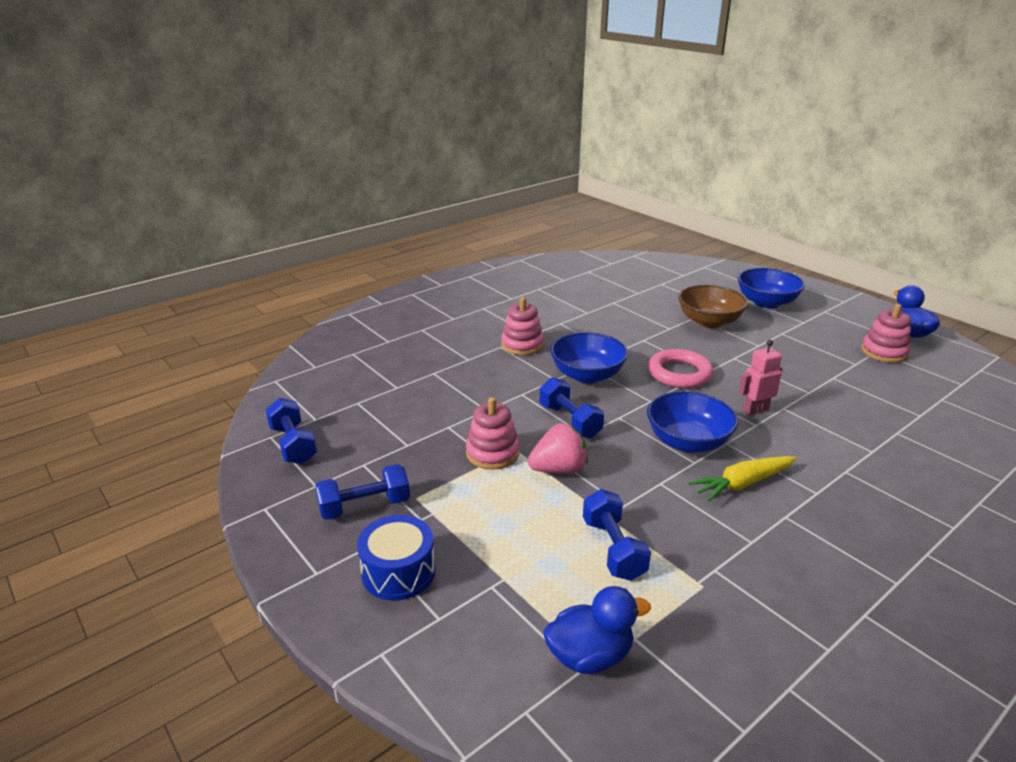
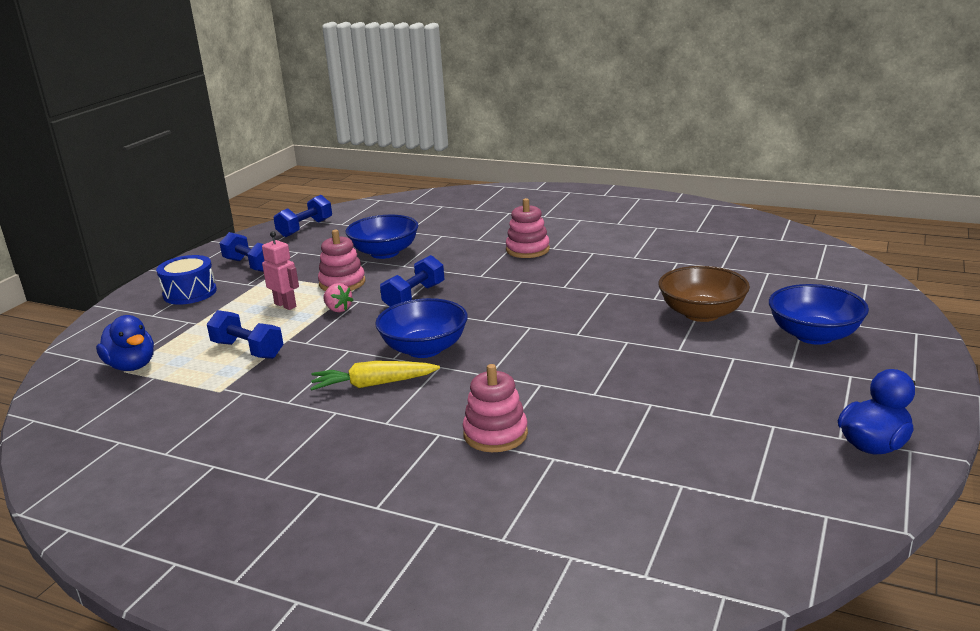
camera: 65 degrees right, 5 degrees down
pink strawberry [528,423,588,474] -> pink strawberry [323,283,353,312], size x0.64
blue bowl [550,332,628,383] -> blue bowl moved to [345,215,418,259]
blue dumbbell [583,489,651,581] -> blue dumbbell turned 75 degrees clockwise [207,310,284,359]
pink ring [648,349,714,388] -> none
yellow carrot [688,456,796,502] -> yellow carrot turned 45 degrees counterclockwise [310,361,440,391]
pink robot [739,340,783,416] -> pink robot moved to [262,231,299,310]
pink stacking toy [861,304,911,363] -> pink stacking toy moved to [463,364,528,452]

